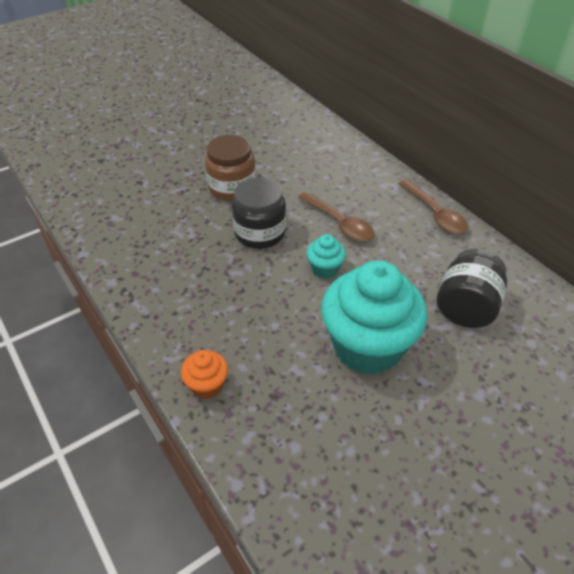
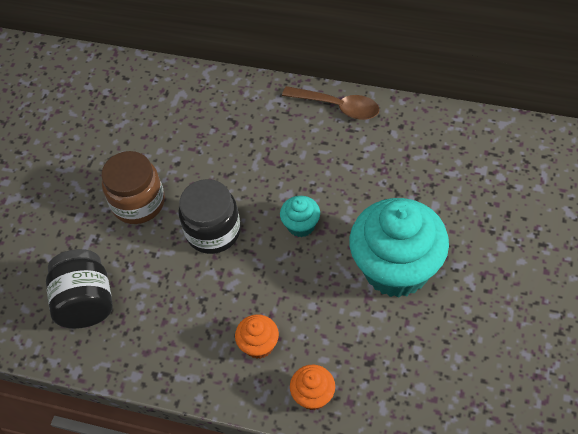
camera: 35 degrees left, 10 degrees up
brown spoon [298,192,375,242] -> none
black jar [437,248,507,328] -> black jar moved to [46,249,113,329]
none -> orange cupcake [235,314,279,359]

